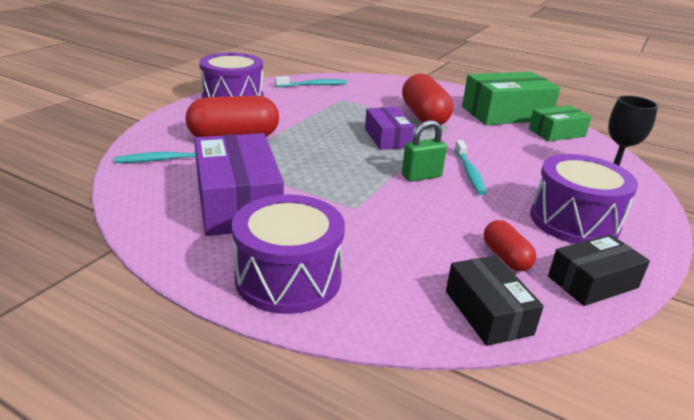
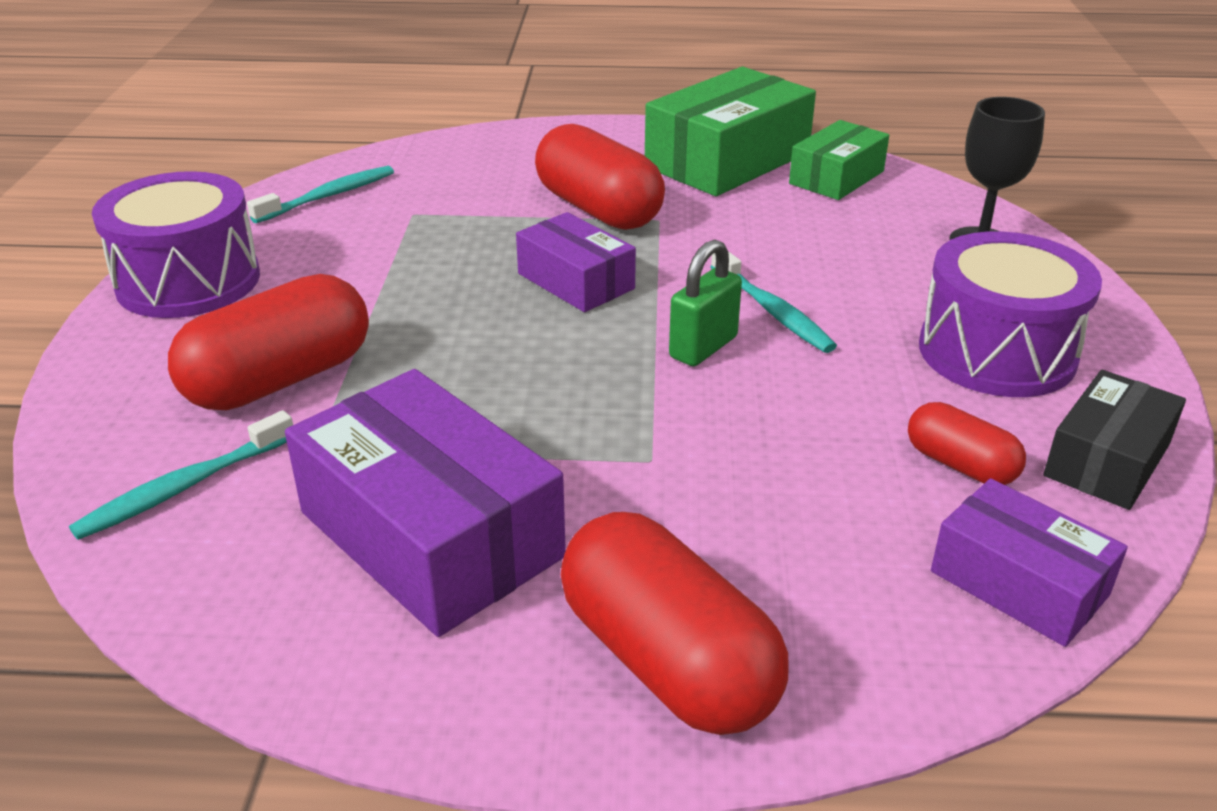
camera: 25 degrees left, 5 degrees up
purple drum [232,195,345,314] -> red capsule [561,512,789,735]
black box [446,256,544,346] -> purple box [931,478,1128,647]

